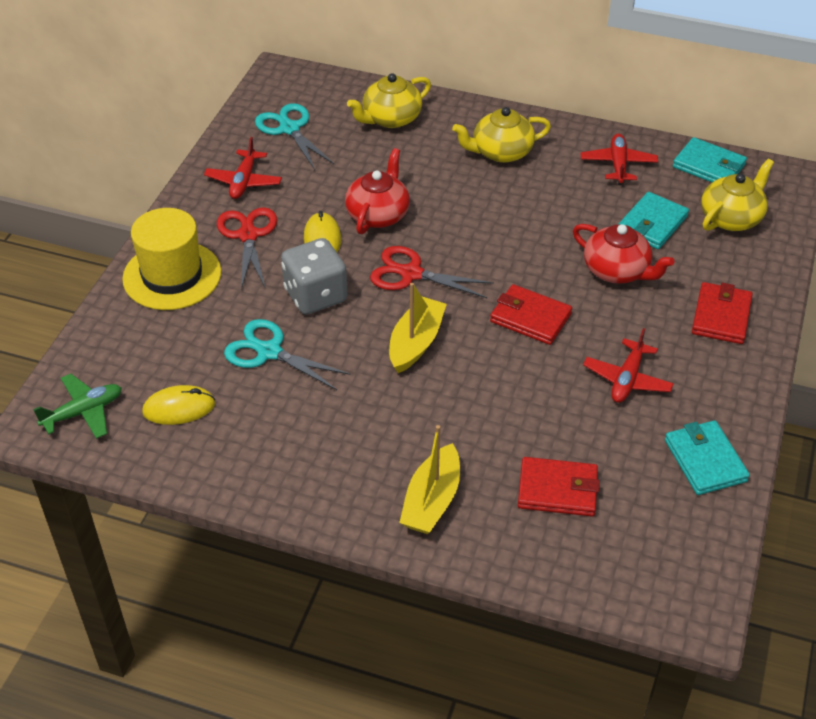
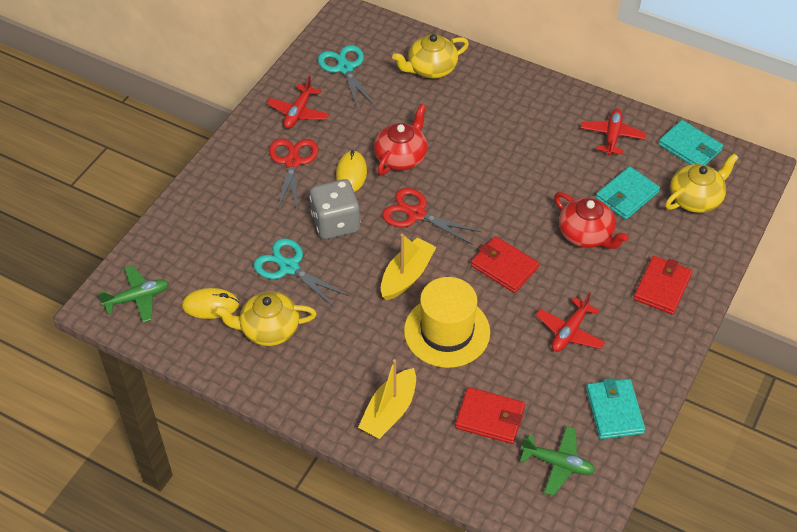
camera: 10 degrees right, 5 degrees up
yellow hat [122,208,221,310] -> yellow hat moved to [404,277,490,368]
yellow teapot [452,107,551,163] -> yellow teapot moved to [214,291,317,346]
none -> green plane [520,426,595,496]

